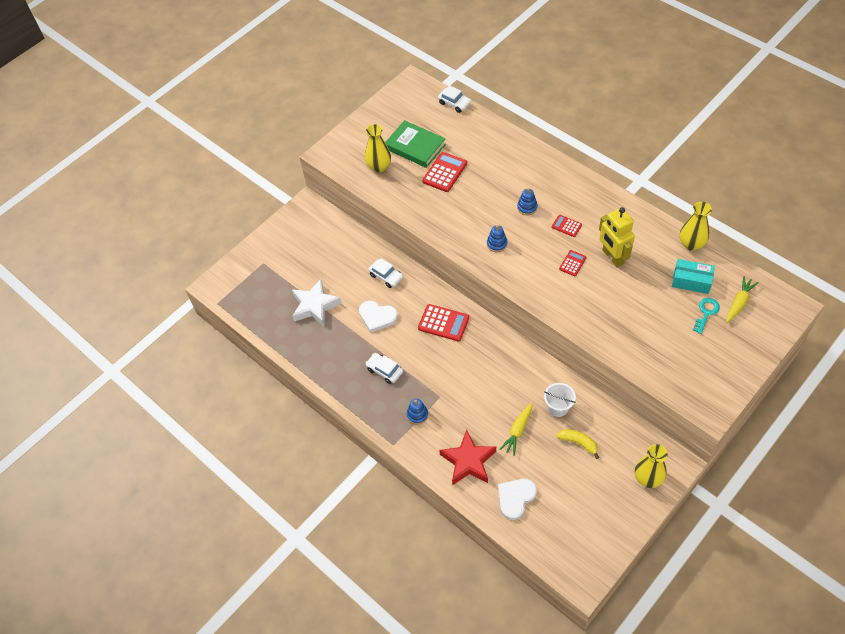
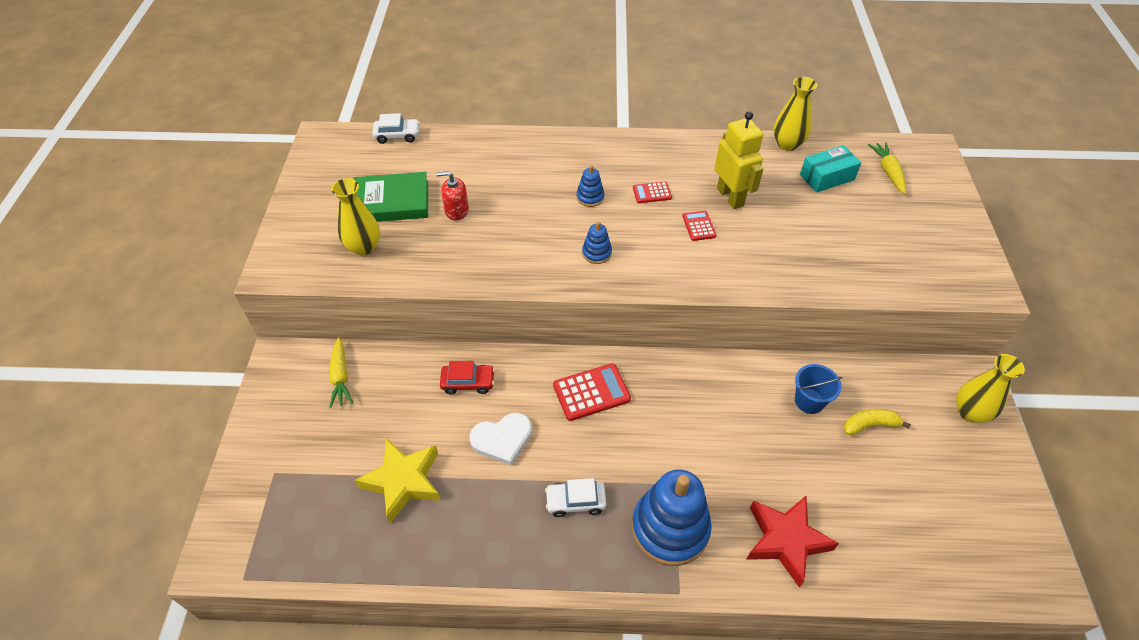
camera: 45 degrees left, 5 degrees down
white star [292,279,342,326] -> yellow star [355,438,441,523]
white car [368,258,403,288] -> red car [440,361,495,395]
blue stacking toy [407,399,428,425] -> blue stacking toy [632,470,712,566], size x2.25
red calculator [422,152,467,192] -> red soap dispenser [436,171,469,221]
white heart [498,479,537,520] -> none
yellow carrot [500,403,532,456] -> yellow carrot moved to [329,337,353,408]
white bucket [544,383,576,417] -> blue bucket [795,364,842,414]
yellow robot [599,207,635,267] -> yellow robot turned 135 degrees counterclockwise [714,111,763,209]
turquoise key [693,298,720,334] -> none

